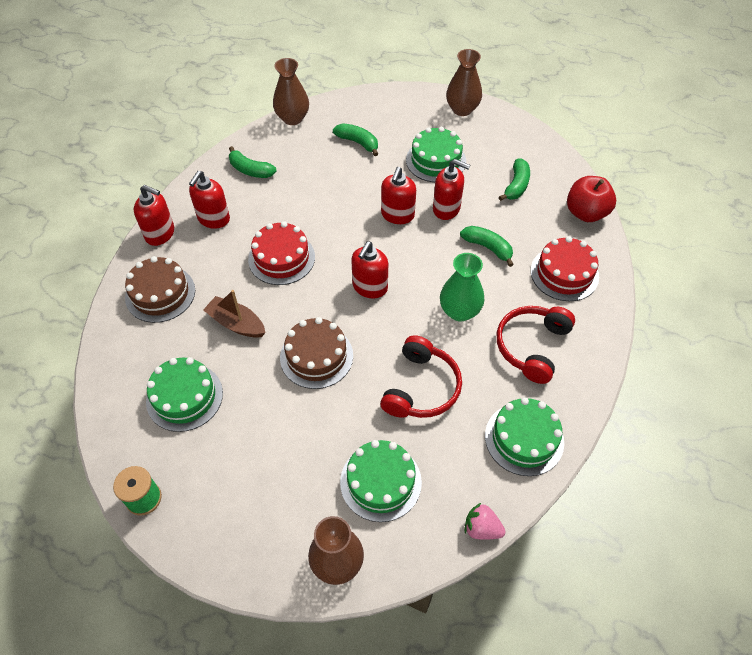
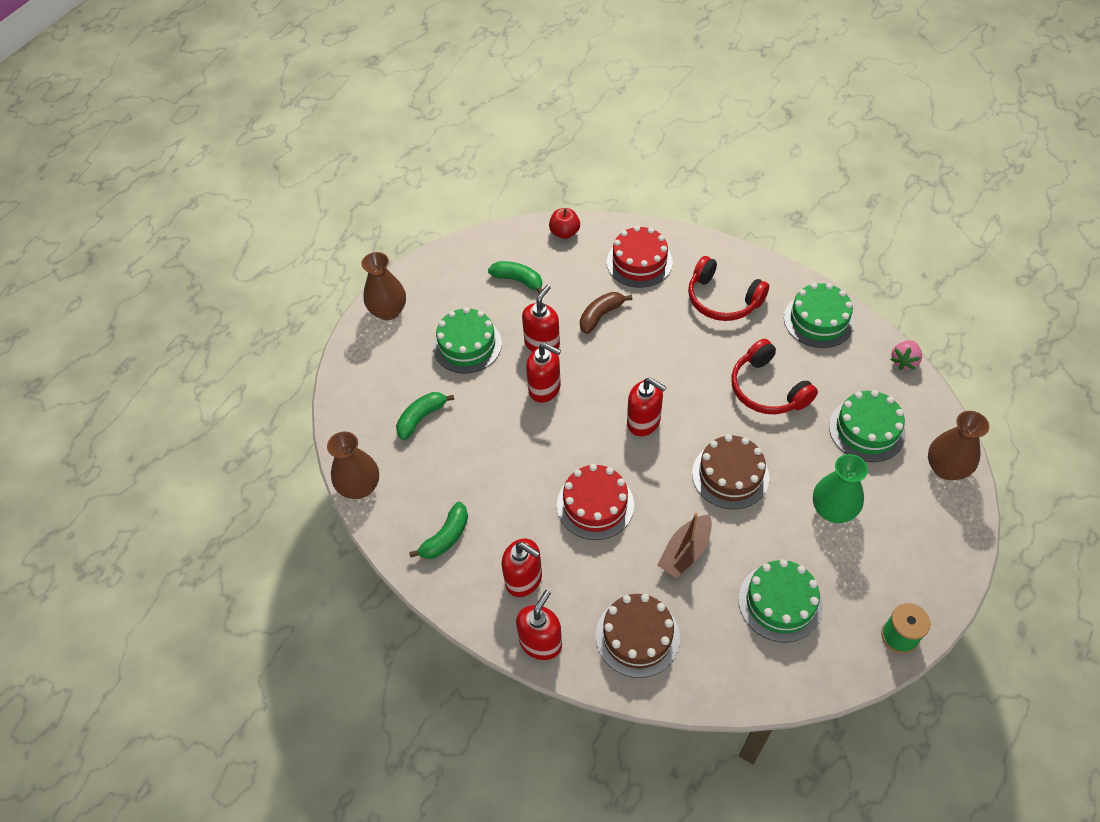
camera: 80 degrees left, 0 degrees up
red headphones [380,335,462,418] -> red headphones turned 150 degrees counterclockwise [731,339,818,414]
green vase [440,253,484,321] -> green vase moved to [813,454,868,523]
green banana [460,226,514,267] -> brown banana [580,292,632,334]
red apple [567,176,616,222] -> red apple [549,208,580,239], size x0.66

